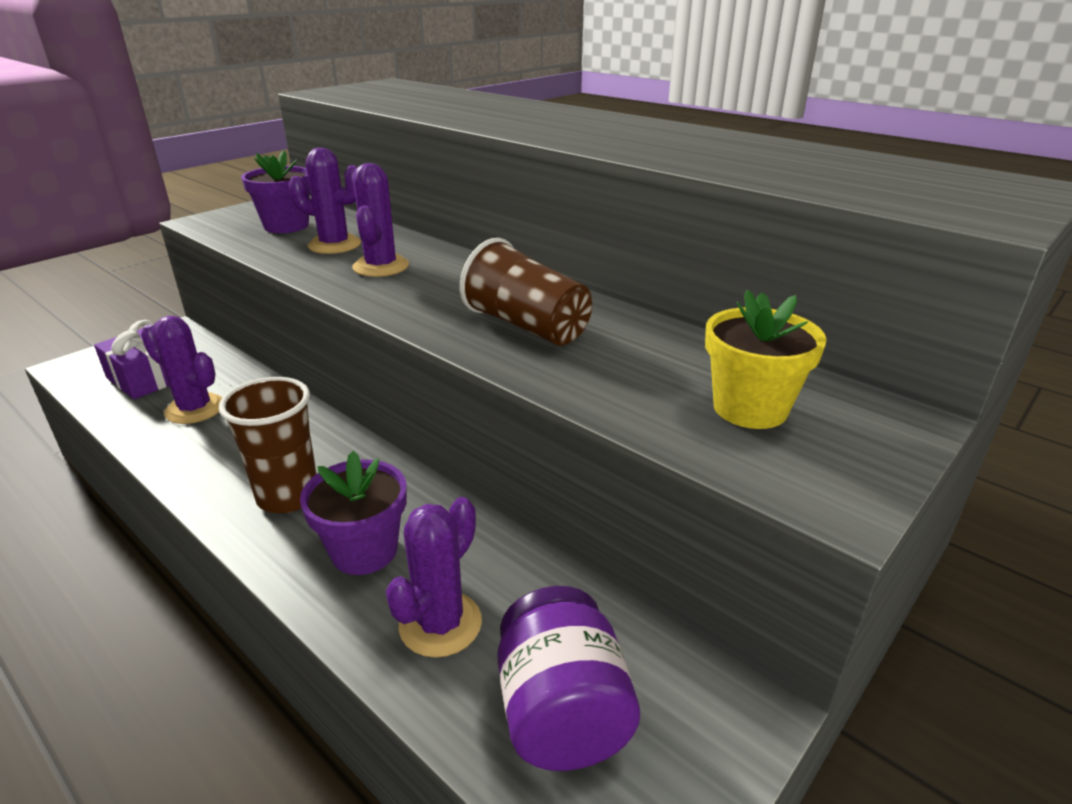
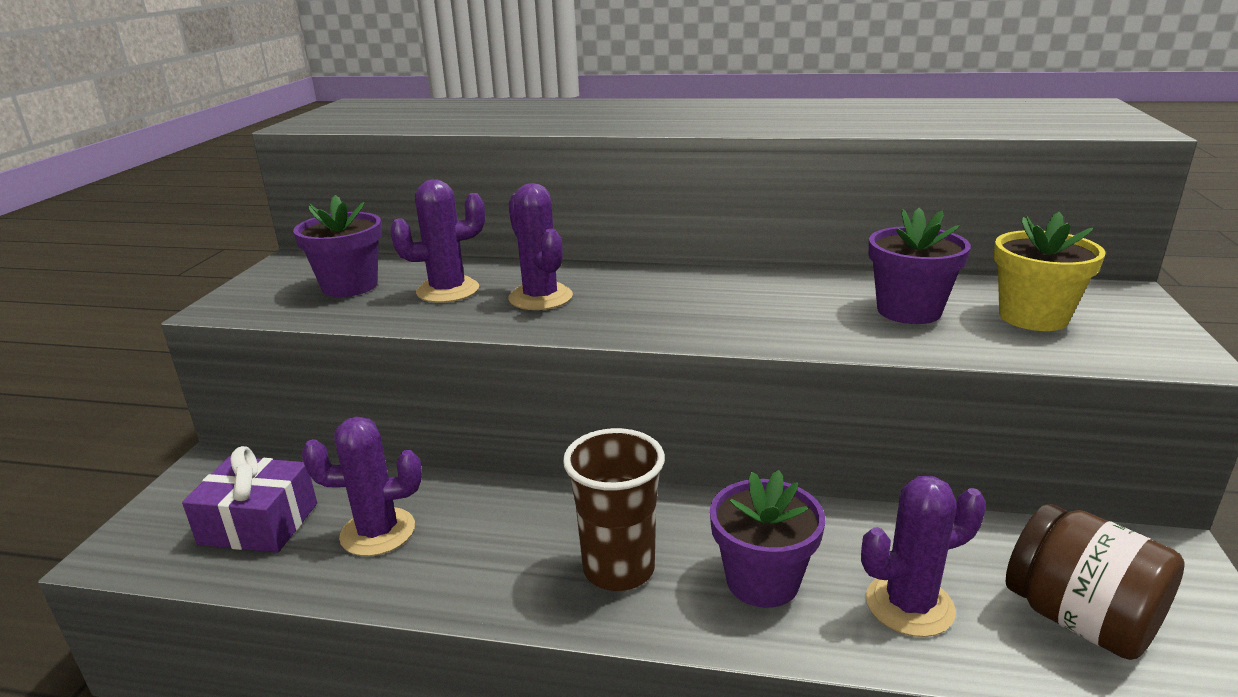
camera: 30 degrees left, 5 degrees down
purple cactus [386,497,482,658] -> purple cactus turned 75 degrees clockwise [861,476,986,637]
brown cup [460,238,592,346] -> none
purple jar [497,586,640,771] -> brown jar [1006,504,1185,660]
none -> purple flower pot [869,208,971,324]

